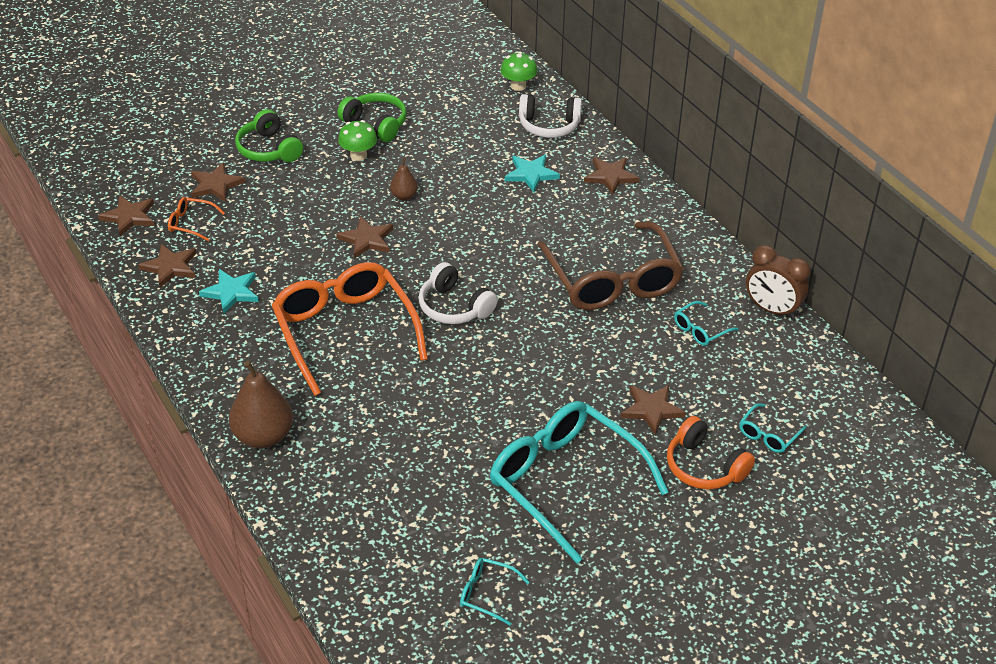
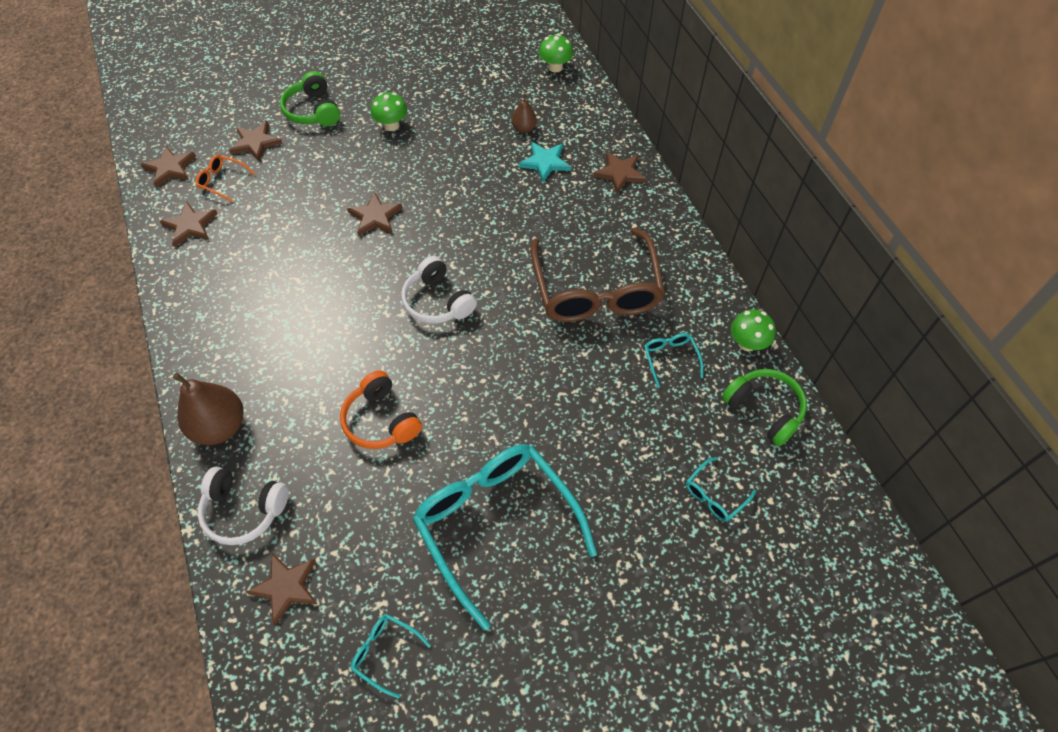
camera: 10 degrees right, 15 degrees up
turquoise star [199,269,259,314] -> none
orange glasses [272,262,428,396] -> none
green headphones [337,93,407,142] -> green headphones moved to [722,369,807,446]
brown pear [390,158,418,200] -> brown pear moved to [512,94,537,133]
white headphones [519,94,582,138] -> white headphones moved to [197,467,289,545]
brown star [621,385,686,435] -> brown star moved to [246,553,317,625]
orange headphones [667,416,755,490] -> orange headphones moved to [340,370,422,449]
turquoise glasses [674,301,739,346] -> turquoise glasses turned 105 degrees clockwise [644,333,703,388]
brown clock [746,245,810,319] -> green mushroom [731,310,776,351]

